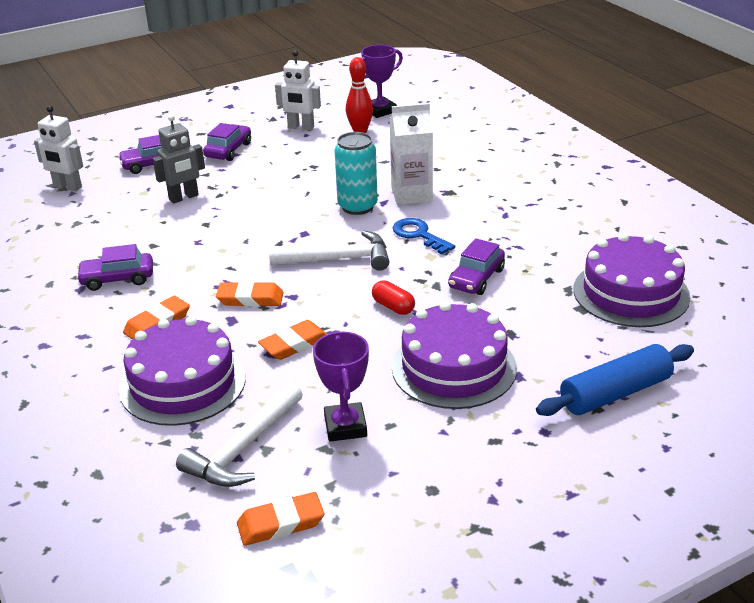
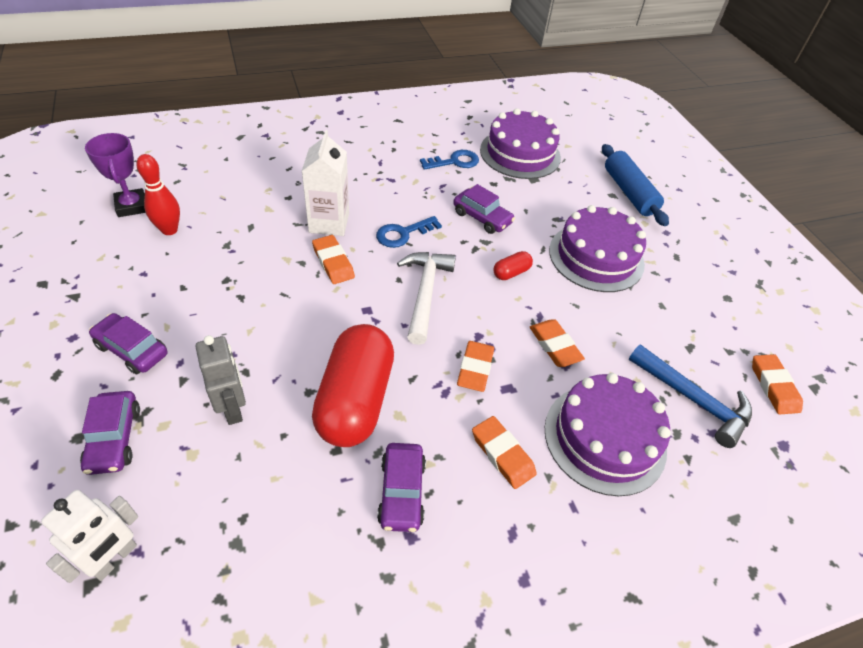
camera: 85 degrees left, 15 degrees up
white hammer [176,382,303,487] -> blue hammer [629,344,752,448]
white robot [275,50,321,130] -> none
purple trophy [313,331,369,442] -> none
turquoise can [334,132,378,215] -> orange eraser [312,235,355,284]
none -> red capsule [312,324,394,447]
none -> blue key [420,150,479,170]

